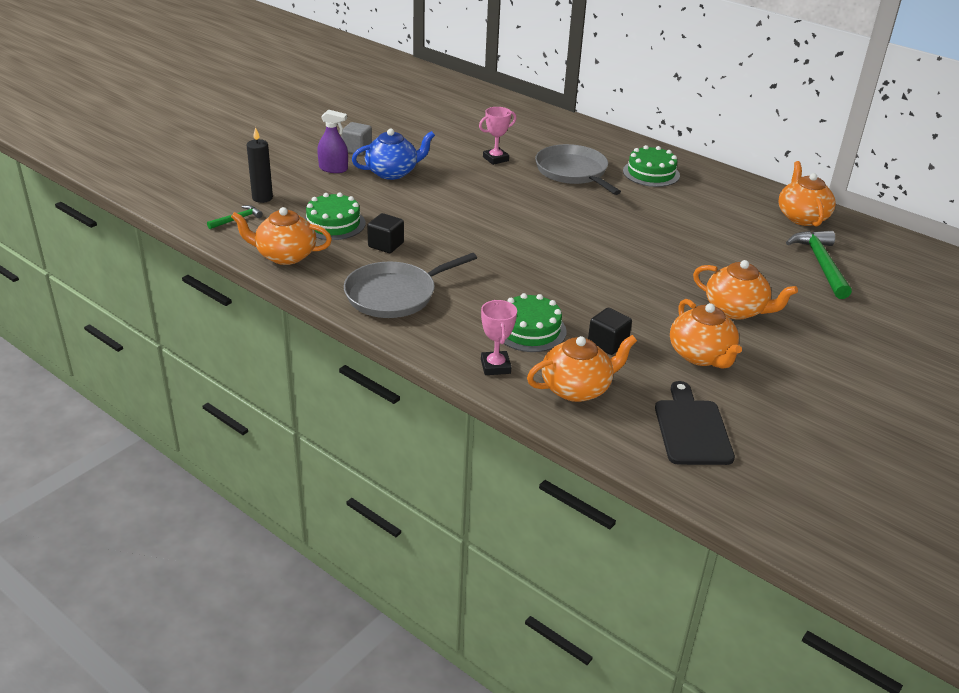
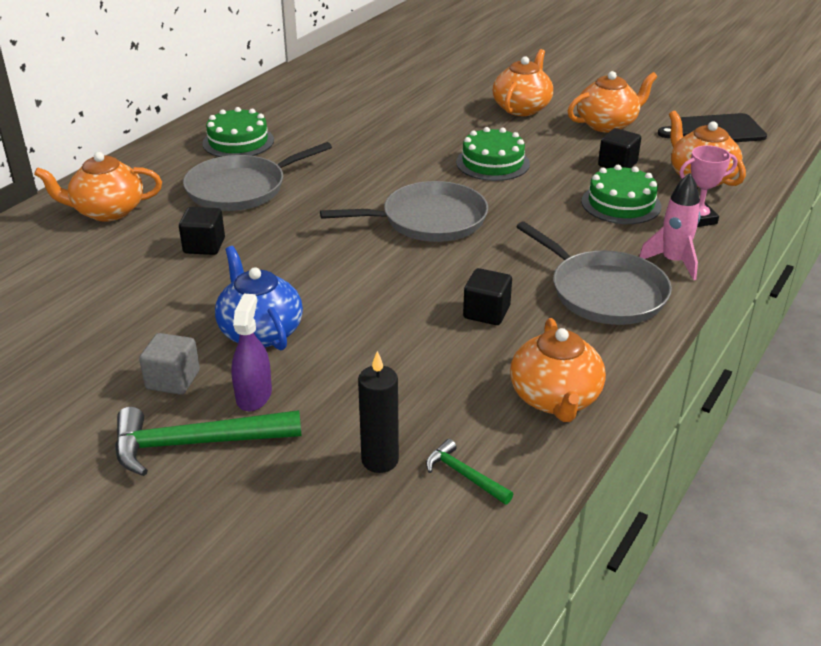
camera: 95 degrees left, 0 degrees up
green cake [304,193,366,240] -> green cake moved to [456,127,530,181]
pink trophy [479,107,516,165] -> black cube [179,207,225,255]
orange teapot [779,161,836,227] -> orange teapot moved to [34,152,162,222]
green hammer [786,231,852,299] -> green hammer moved to [115,407,302,476]
none -> grey pan [320,181,488,242]
none -> pink rocket [639,173,701,280]

